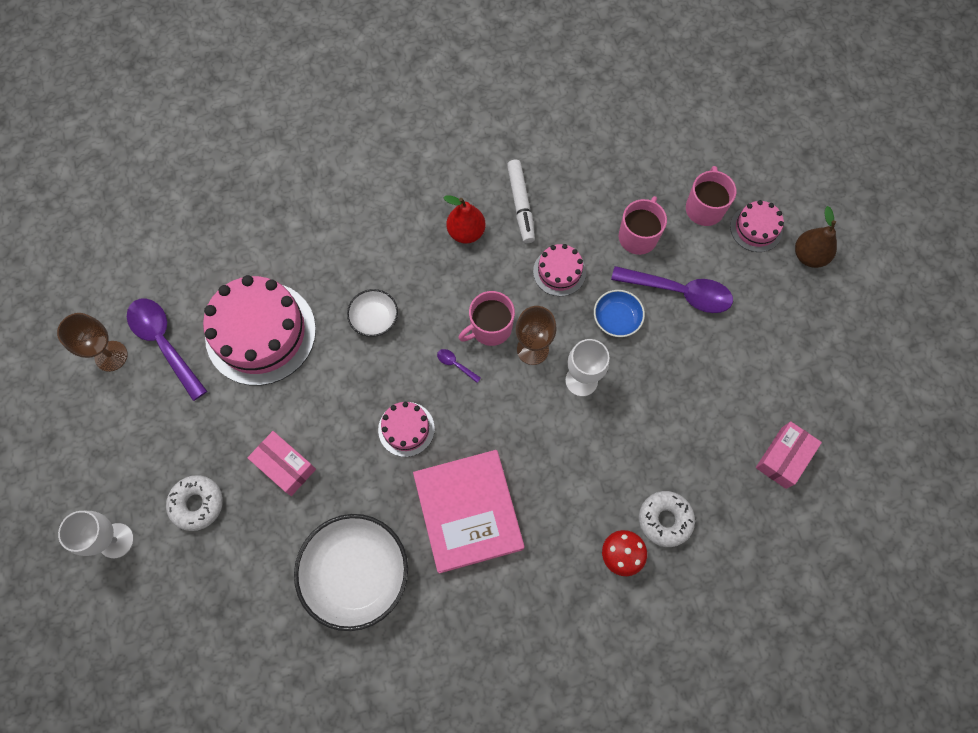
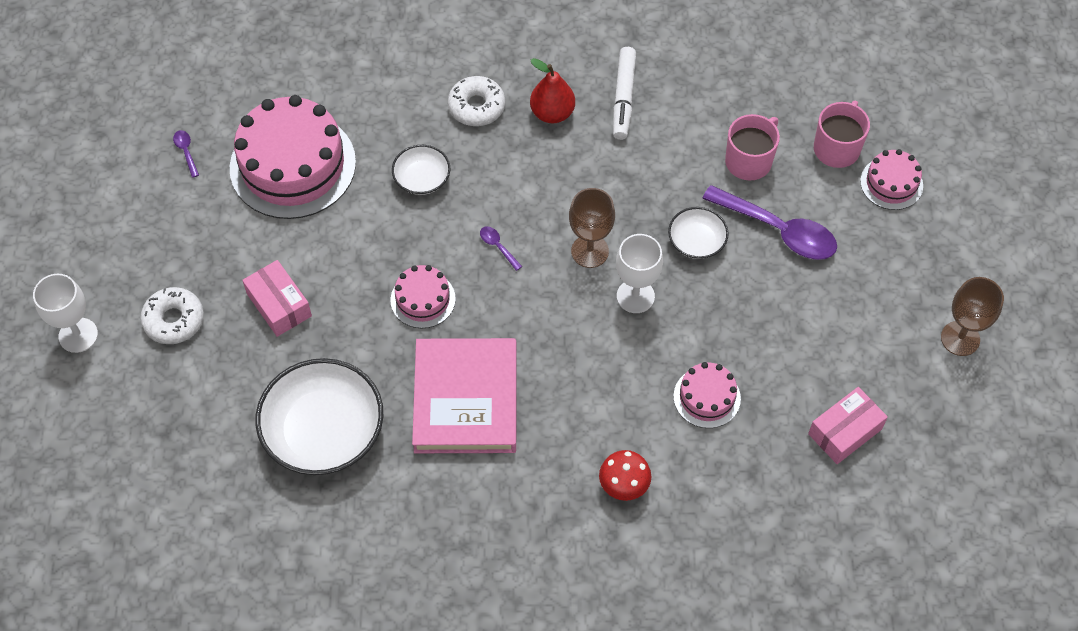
camera: 15 degrees right, 10 degrees down
brown goblet [57,313,128,372] -> brown goblet moved to [941,277,1004,356]
purple spoon [127,298,207,401] -> purple spoon [173,130,199,178], size x0.41
pink mug [459,291,515,346] -> none
pink cake [533,244,586,296] -> pink cake moved to [673,362,741,428]
blue bowl [594,290,645,337] -> white bowl [668,207,729,259]
white donut [639,491,695,547] -> white donut moved to [448,76,505,126]
brown pear [795,206,837,268] -> none

